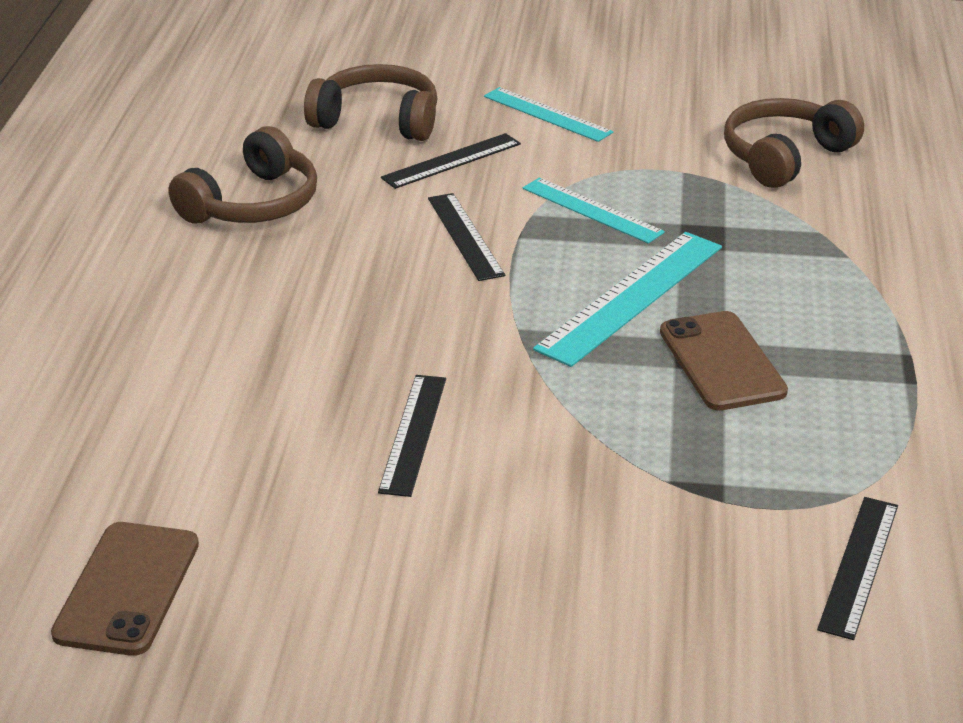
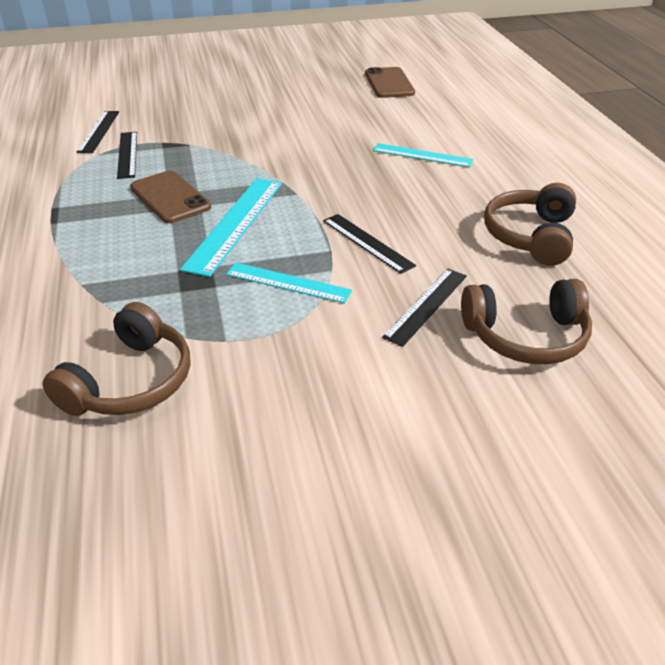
camera: 160 degrees right, 5 degrees up
black ruler [378,375,446,497] -> black ruler moved to [117,132,137,179]
turquoise ruler [484,87,613,142] -> turquoise ruler moved to [373,143,474,167]

